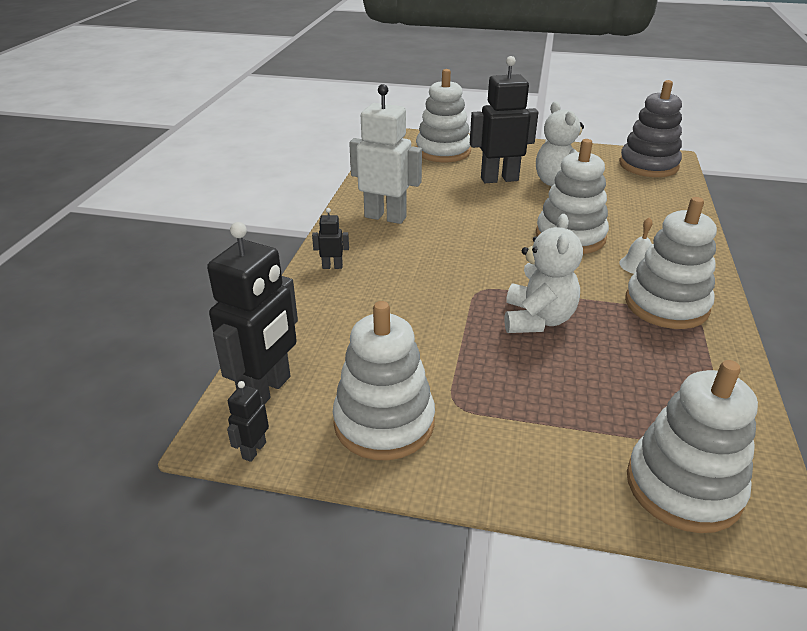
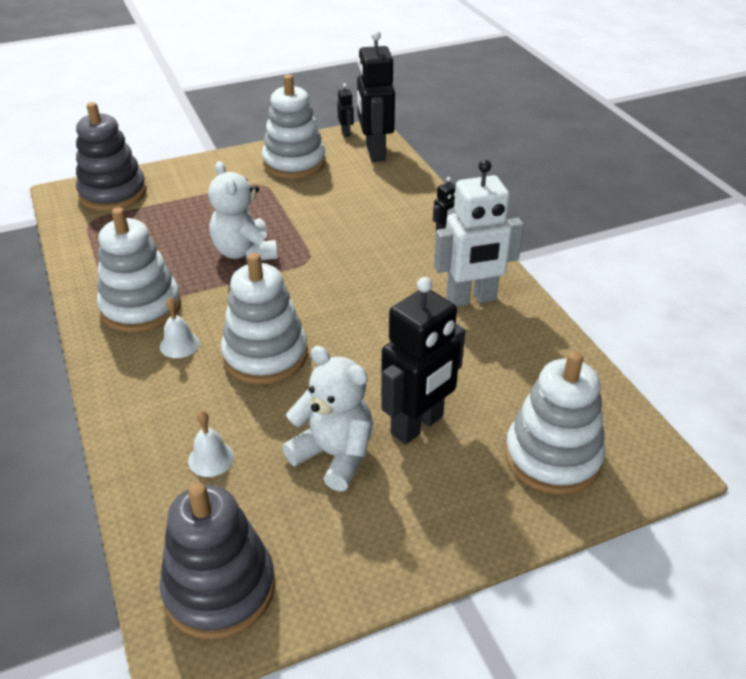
camera: 145 degrees right, 5 degrees up
white stacking toy [627,360,758,533] -> grey stacking toy [76,102,147,211]
none -> white bell [188,411,234,477]

